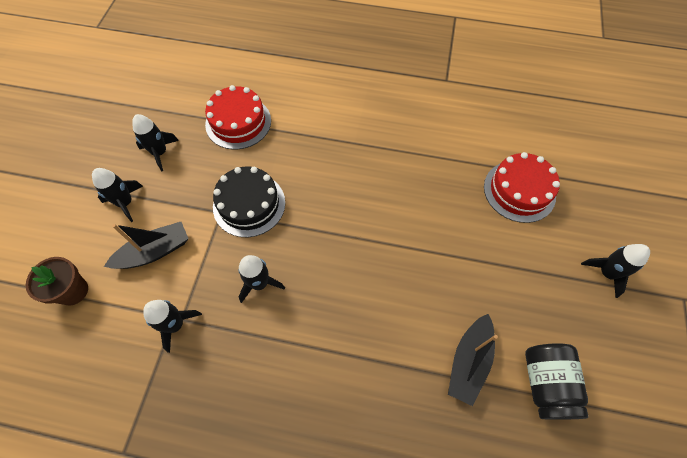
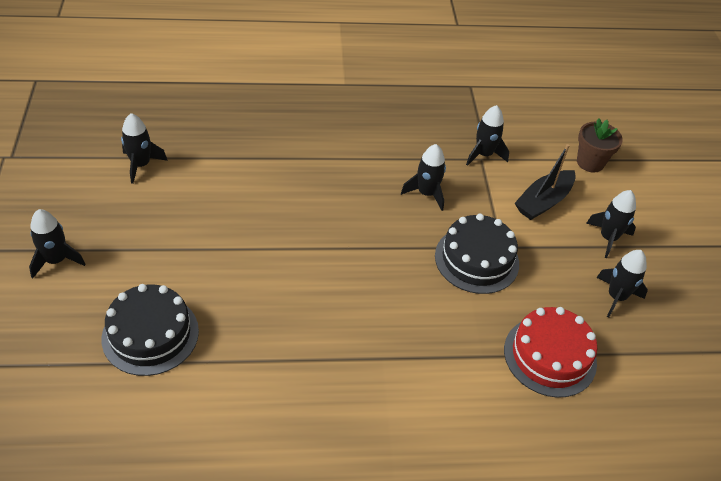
camera: 160 degrees right, 15 degrees down
black boat [448,314,498,406] -> none
red cake [484,152,560,223] -> black cake [101,284,199,376]
black jar [525,343,588,420] -> black rocket [121,113,168,184]

